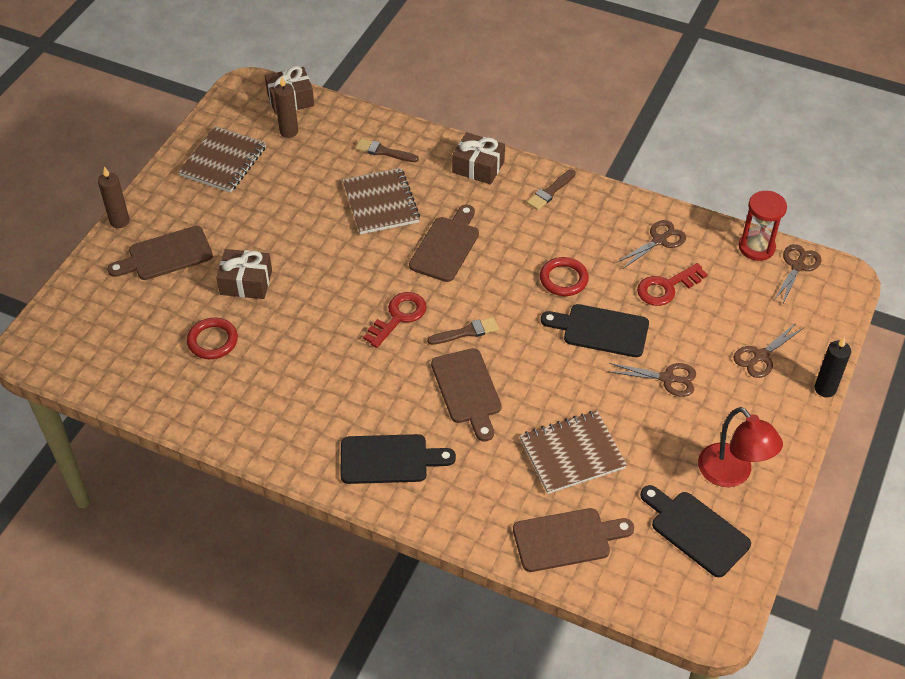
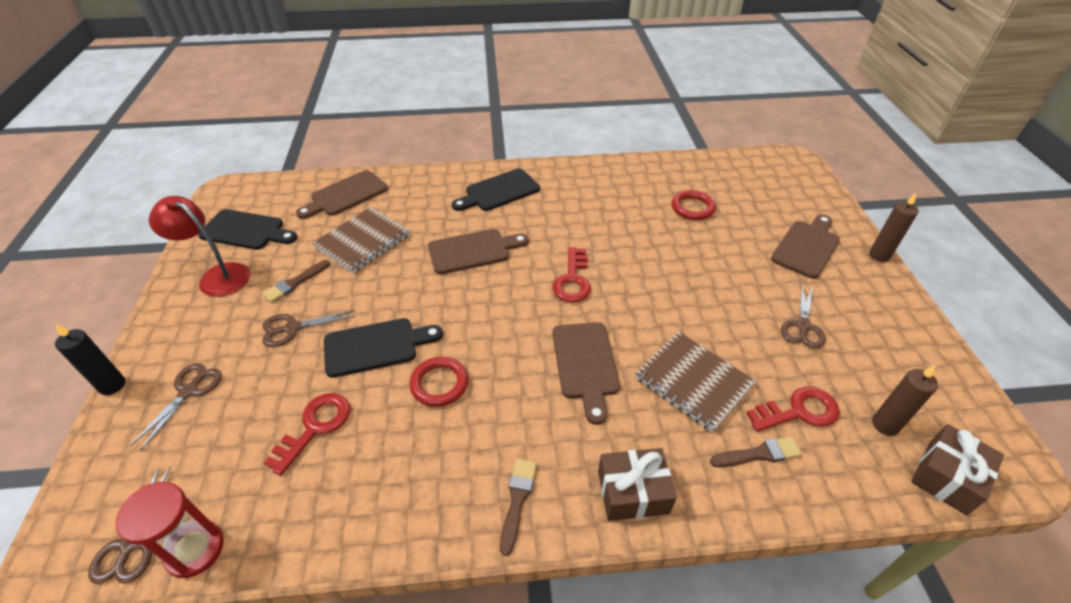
camera: 150 degrees right, 5 degrees down
brown notebook [178,126,266,193] -> none
brown gift [216,249,272,299] -> none
brown brush [427,317,499,345] -> brown brush moved to [262,260,330,303]
brown cutting board [431,348,502,442] -> brown cutting board turned 120 degrees clockwise [428,229,529,274]
brown scissors [616,220,686,268] -> brown scissors moved to [781,283,826,349]
none -> red key [746,387,840,432]

